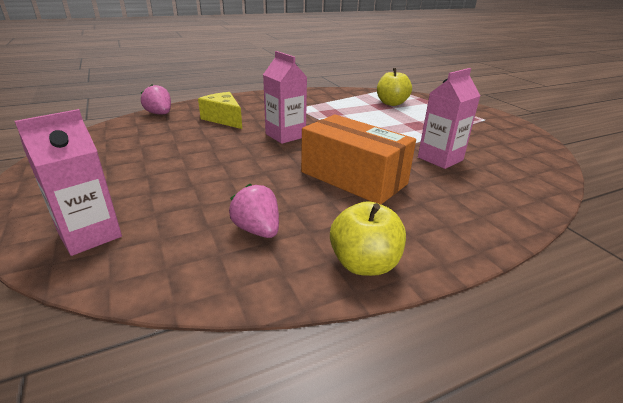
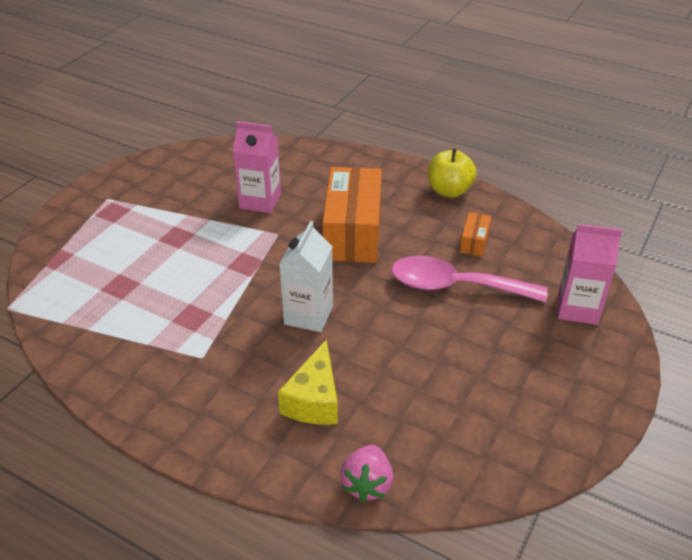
camera: 125 degrees left, 10 degrees up
pink strawberry [229,184,279,238] -> orange box [460,212,491,257]
pink carton [263,51,307,144] -> white carton [279,221,333,332]
yellow apple [377,68,412,106] -> none
none -> pink spoon [391,256,548,302]

